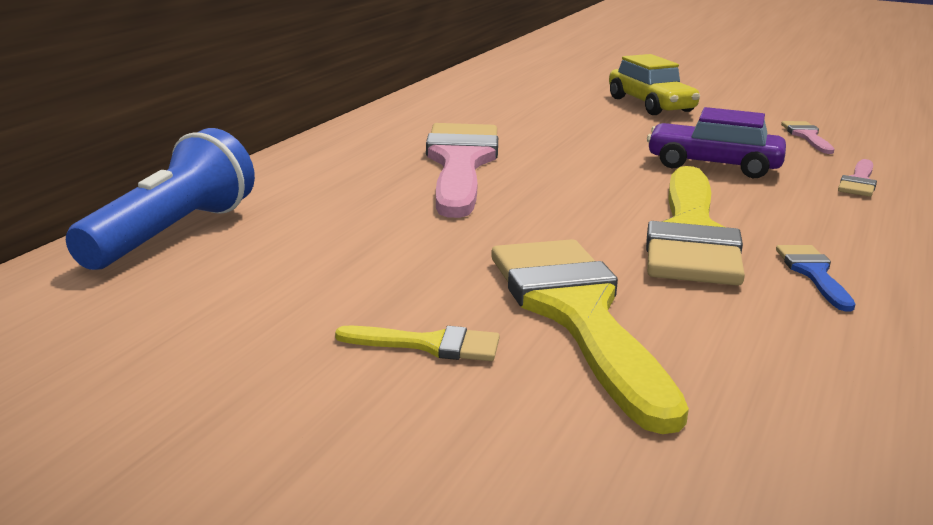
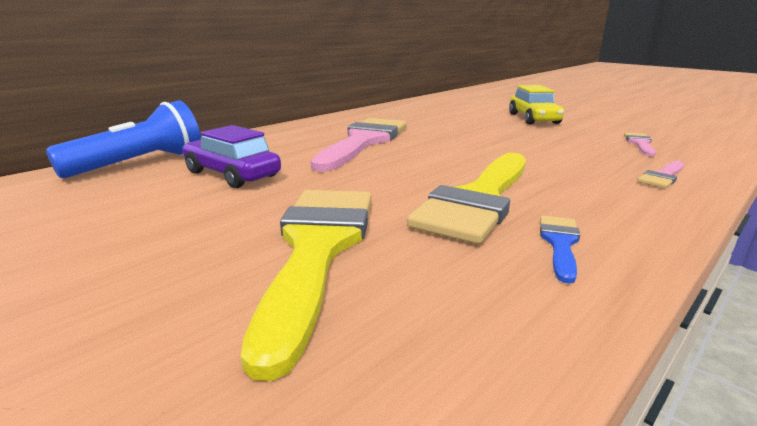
camera: 20 degrees right, 0 degrees up
yellow brush [335,326,500,361] -> none
purple car [647,107,786,178] -> purple car moved to [182,125,281,188]

